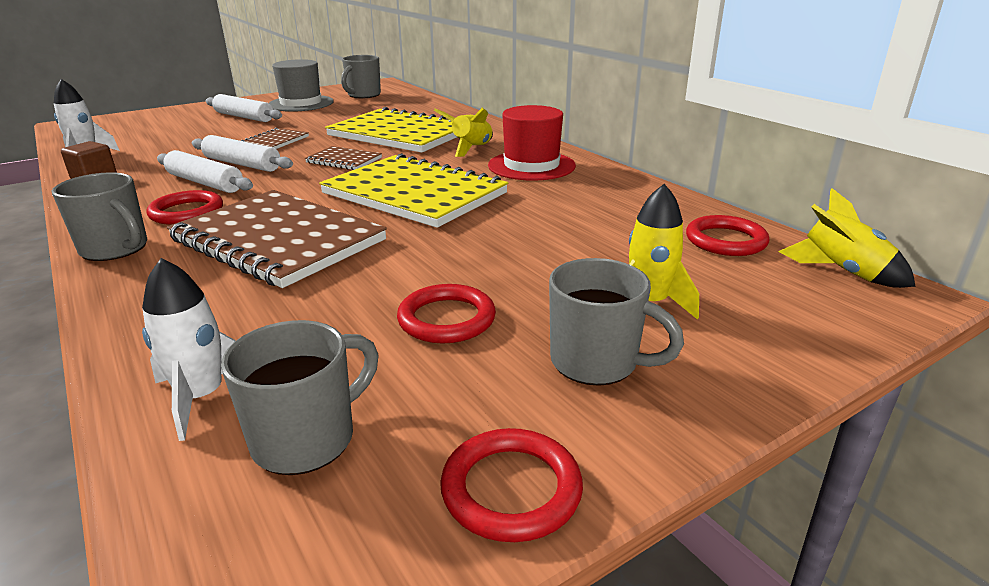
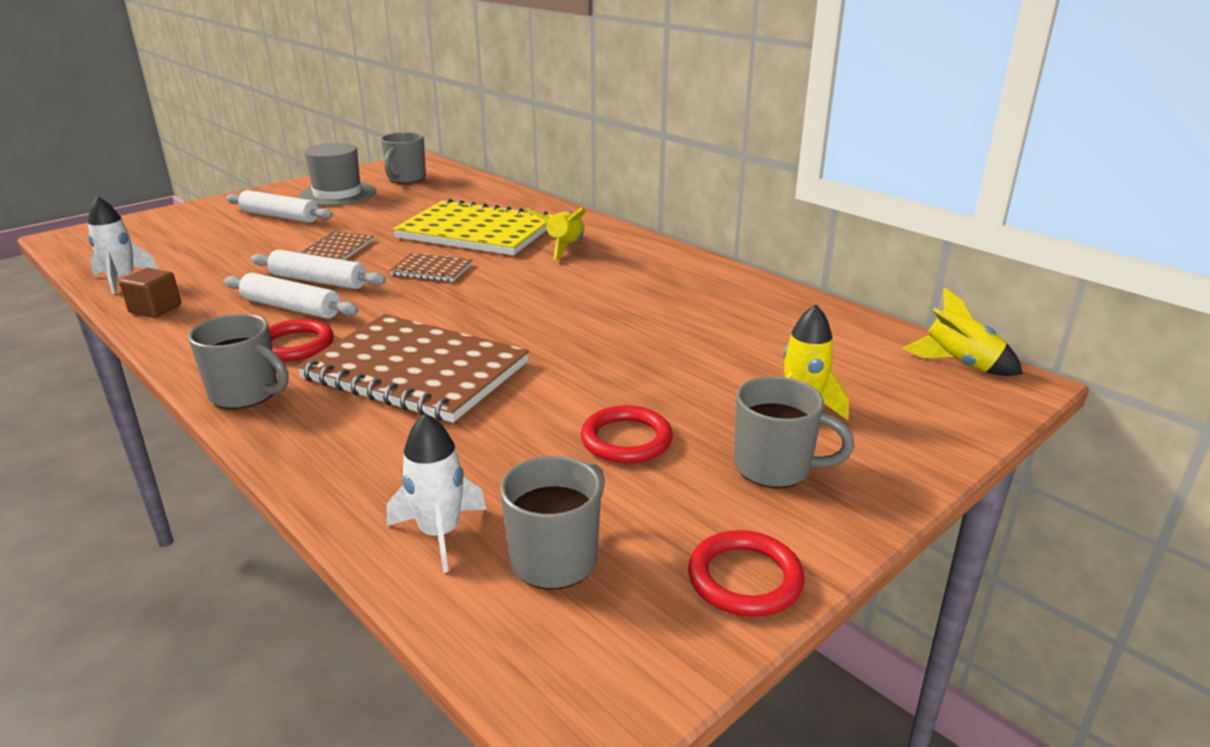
camera: 10 degrees left, 0 degrees up
yellow notebook [319,153,508,228] -> none
red hat [488,105,576,181] -> none
red ring [686,215,769,256] -> none

